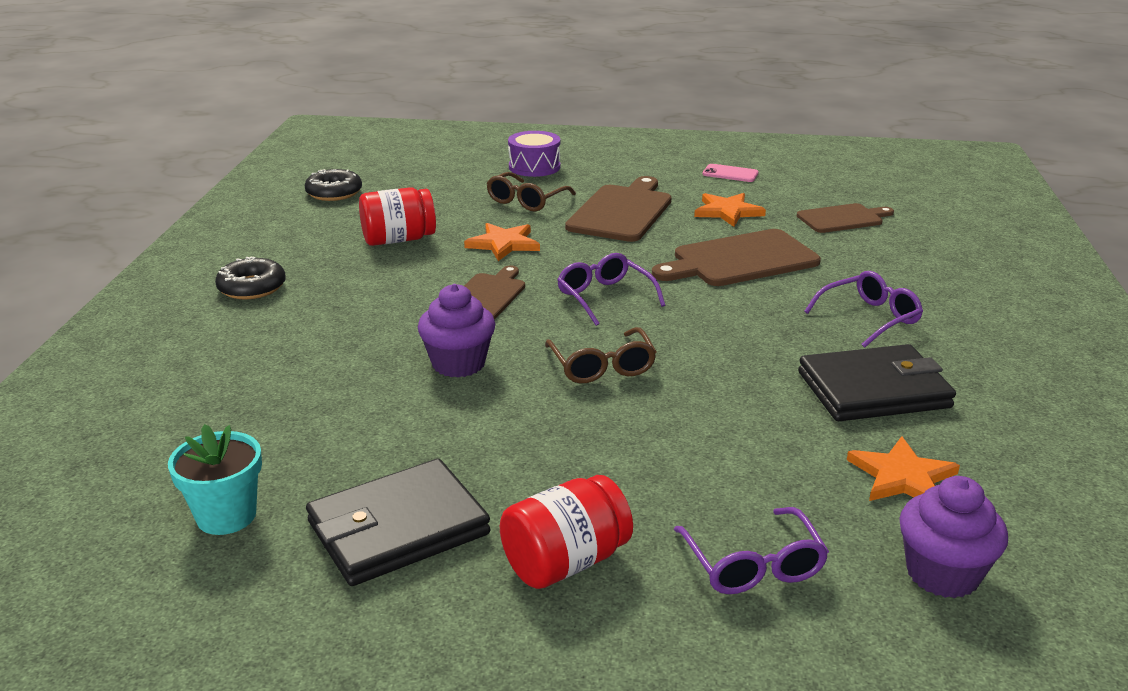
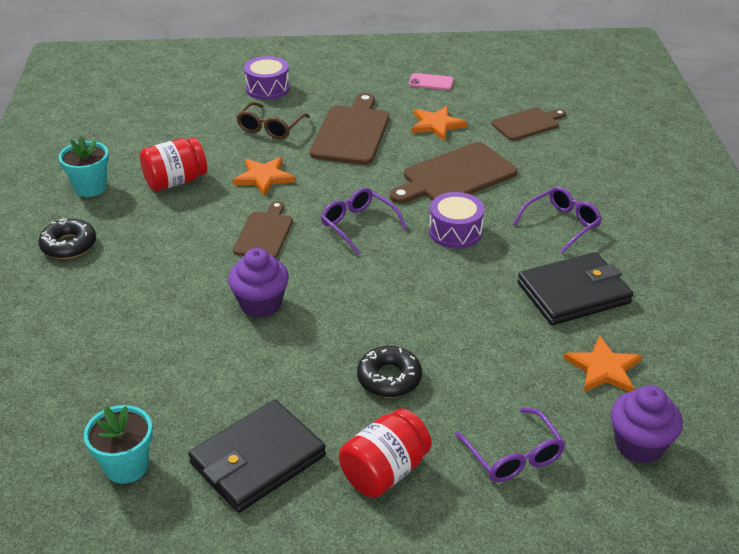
camera: 10 degrees left, 10 degrees up
black donut [305,169,362,201] -> black donut moved to [357,346,422,397]
brown glasses [545,327,657,383] -> none
none -> turquoise flower pot [59,136,109,197]
none -> purple drum [429,192,485,249]

